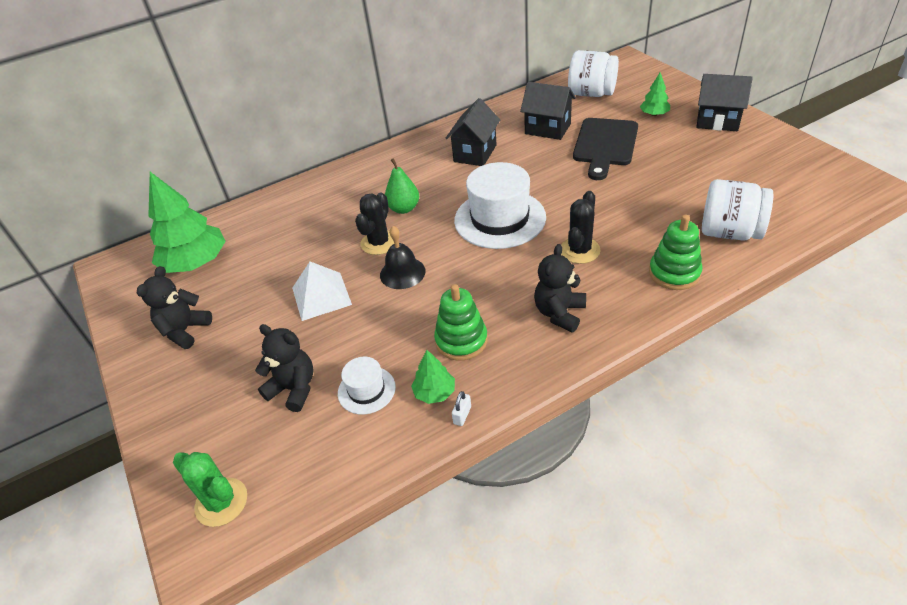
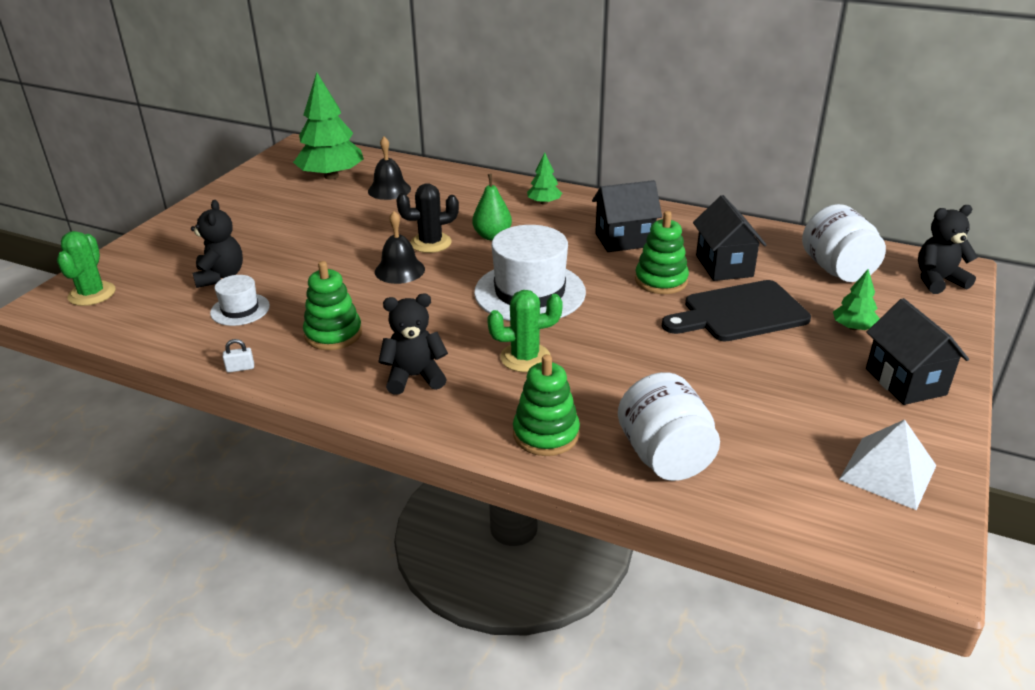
camera: 50 degrees right, 10 degrees down
black teddy bear [137,266,212,349] -> black teddy bear moved to [918,205,978,294]
white pyramid [292,262,352,321] -> white pyramid moved to [839,419,937,510]
green tree [411,350,455,404] -> green tree moved to [527,152,562,205]
black cactus [561,191,601,264] -> green cactus [487,290,563,372]
none -> black bell [368,137,411,200]
none -> green stacking toy [635,211,689,294]

